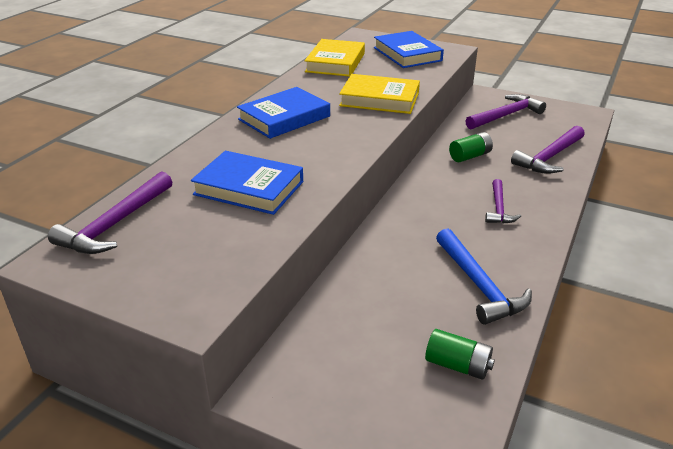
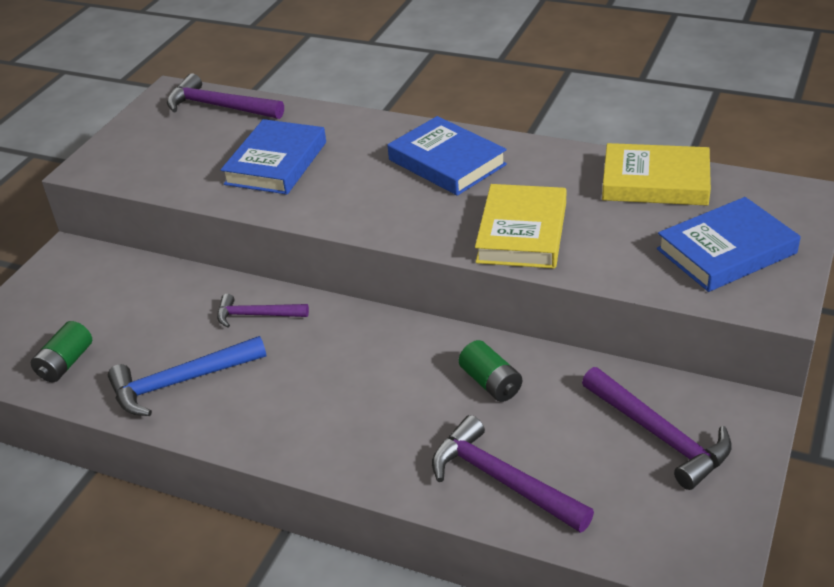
camera: 90 degrees right, 5 degrees up
purple hammer [485,179,521,224] -> purple hammer moved to [217,294,309,328]

